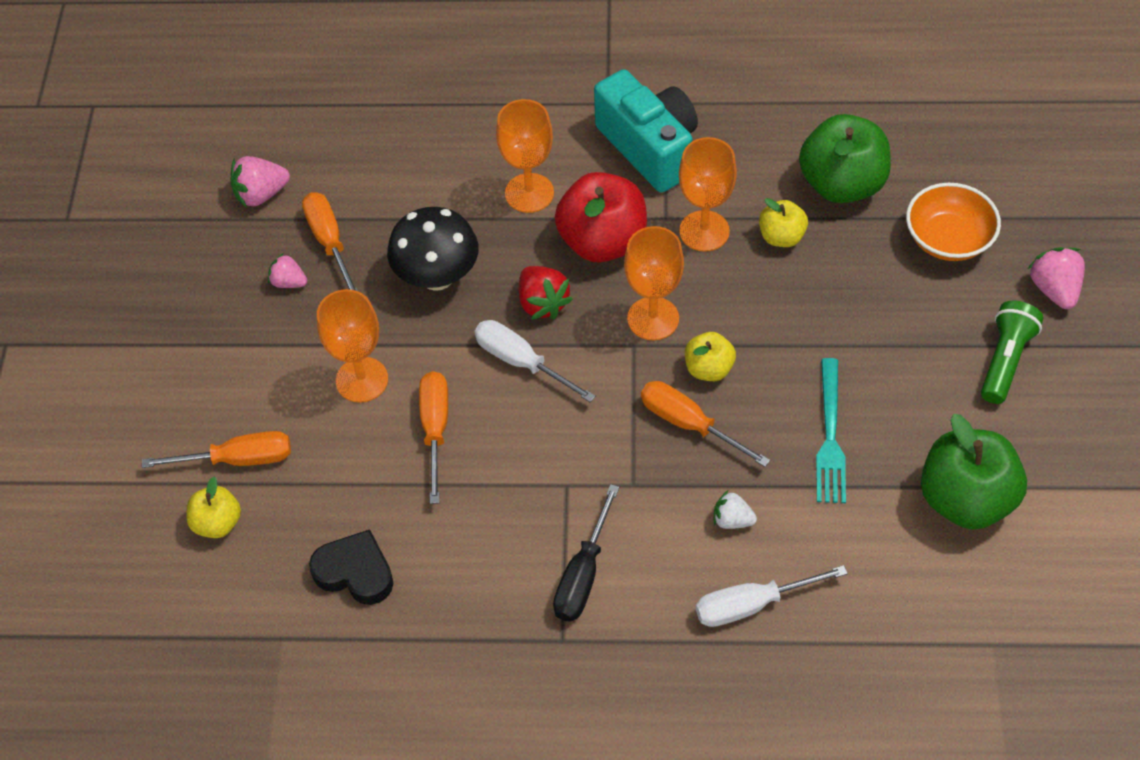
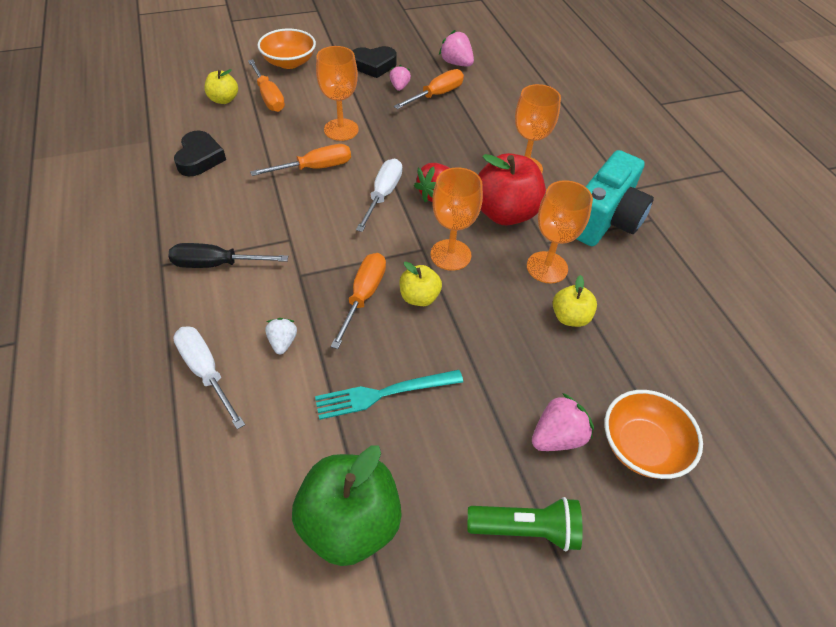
camera: 65 degrees right, 5 degrees down
black mushroom [387,207,479,291] -> none
green apple [799,114,891,203] -> none
pink strawberry [1028,247,1085,309] -> pink strawberry moved to [532,393,594,451]
none -> orange bowl [257,29,316,69]
none -> black heart [353,46,397,78]

